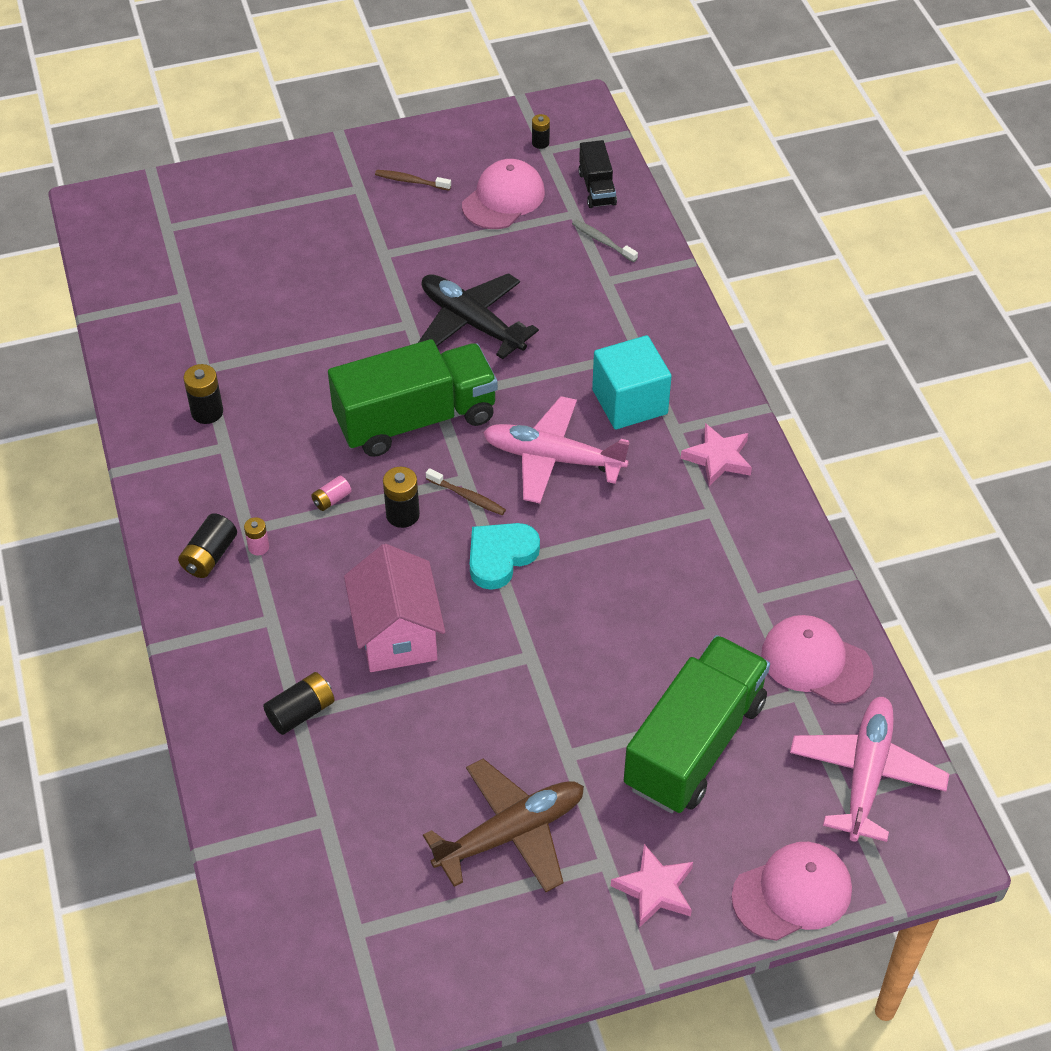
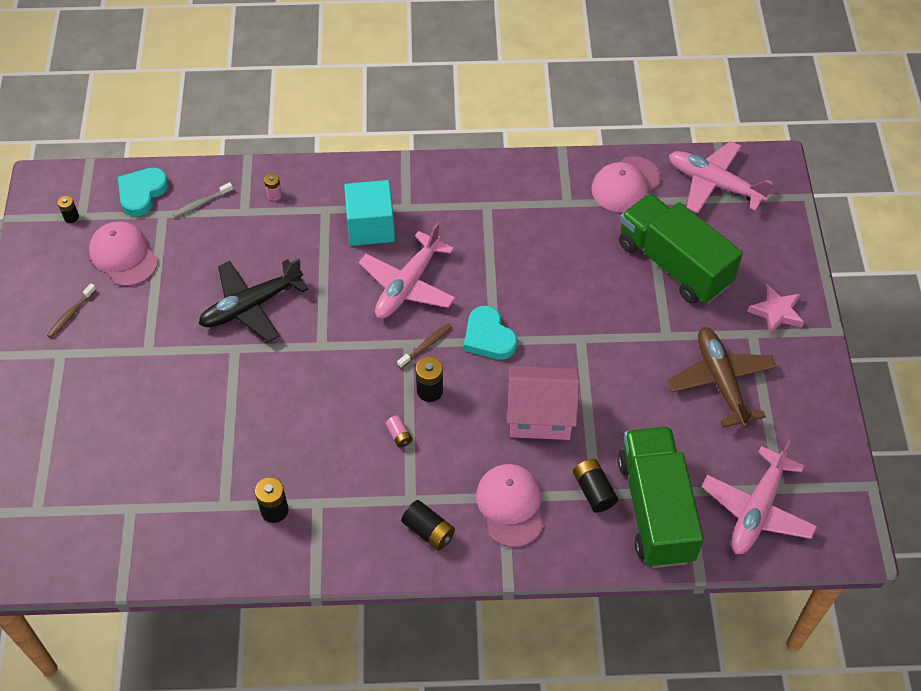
camera: 75 degrees left, 5 degrees up
pink battery [244,517,269,555] -> pink battery moved to [264,173,282,201]
green truck [328,339,498,457] -> green truck moved to [617,426,704,568]
black truck [578,140,617,208] -> turquoise heart [118,168,169,217]
pink star [681,423,752,486] -> none
pink cap [732,842,852,941] -> pink cap moved to [476,464,544,547]
none -> pink plane [701,440,817,554]

